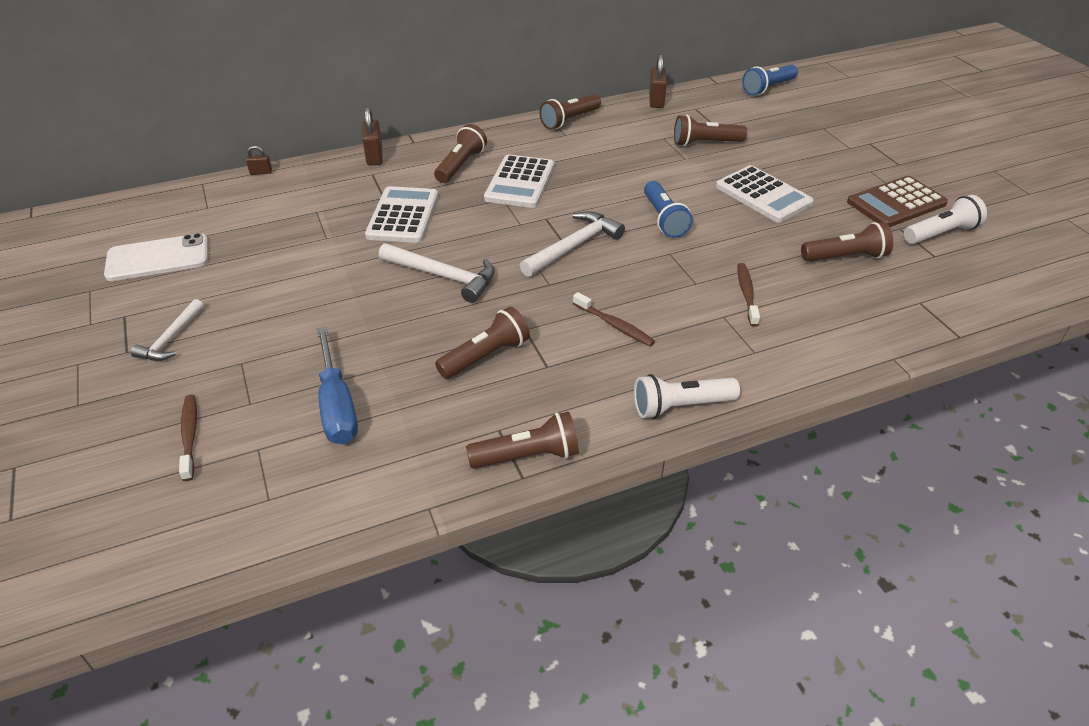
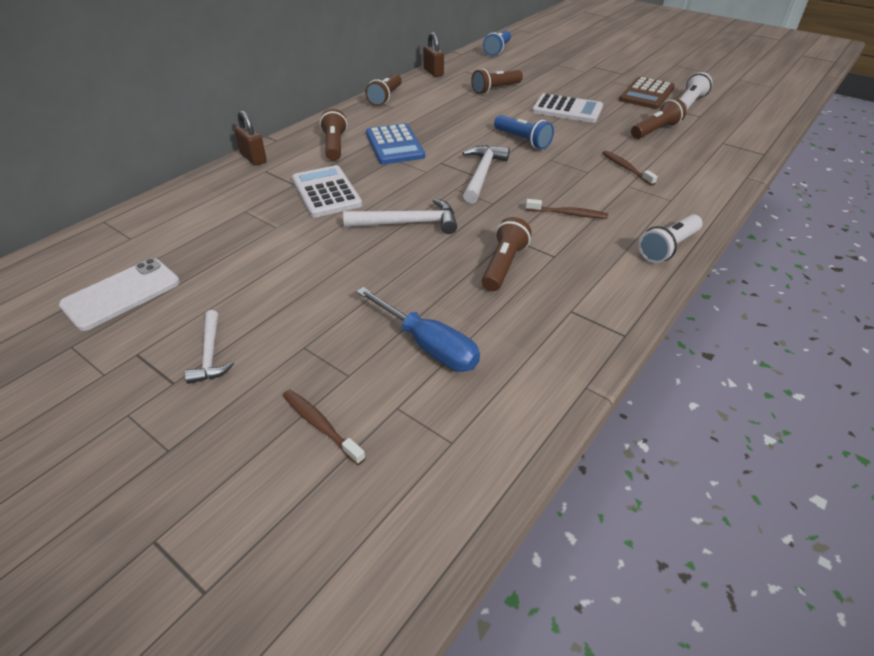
camera: 30 degrees left, 0 degrees up
brown padlock [246,146,272,175] -> none
brown flashlight [466,412,579,468] -> none
white calculator [484,154,554,208] -> blue calculator [366,123,425,164]

